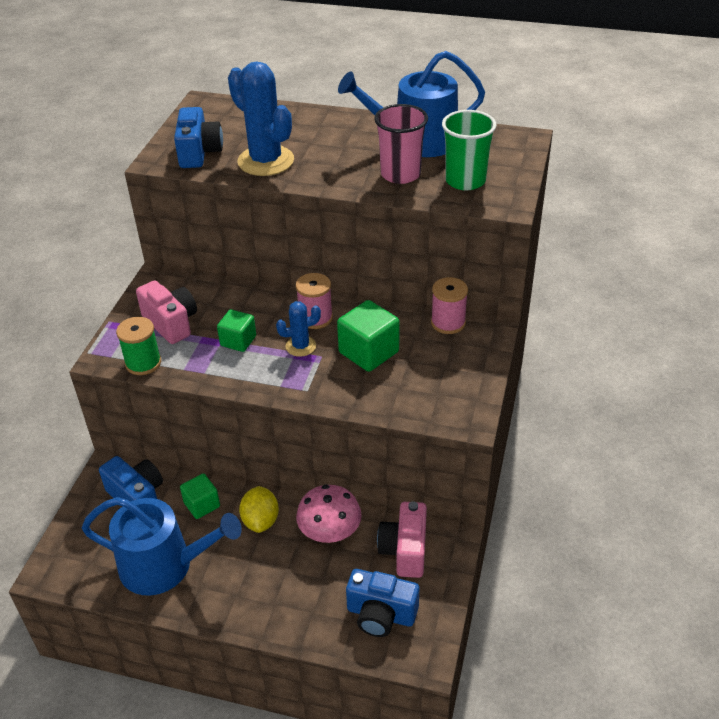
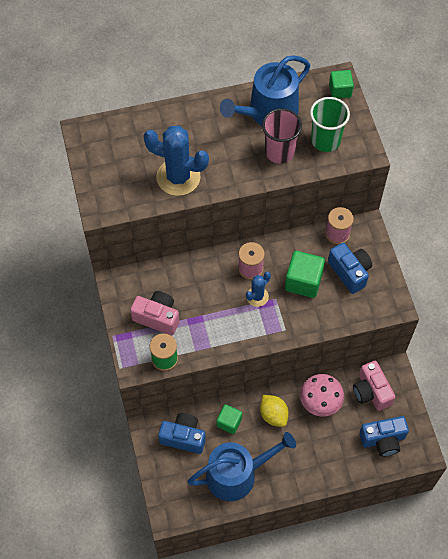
camera: 30 degrees left, 20 degrees up
blue camera [174,107,223,168] -> blue camera moved to [328,243,372,294]
green cube [217,309,256,352] -> green cube moved to [329,70,354,99]

